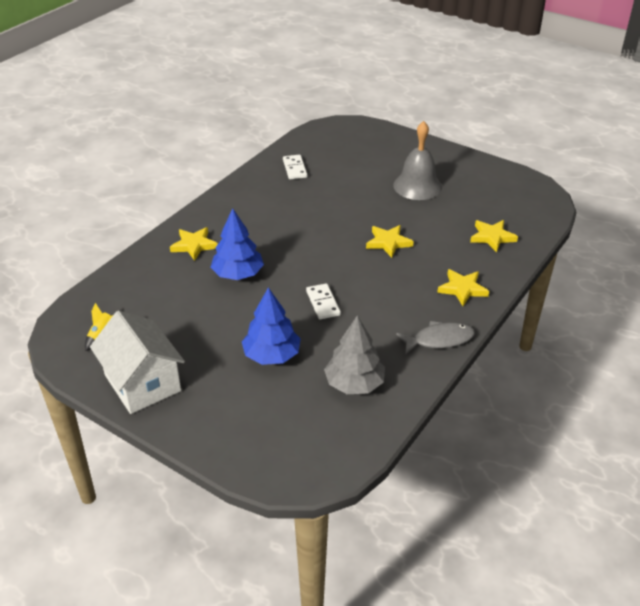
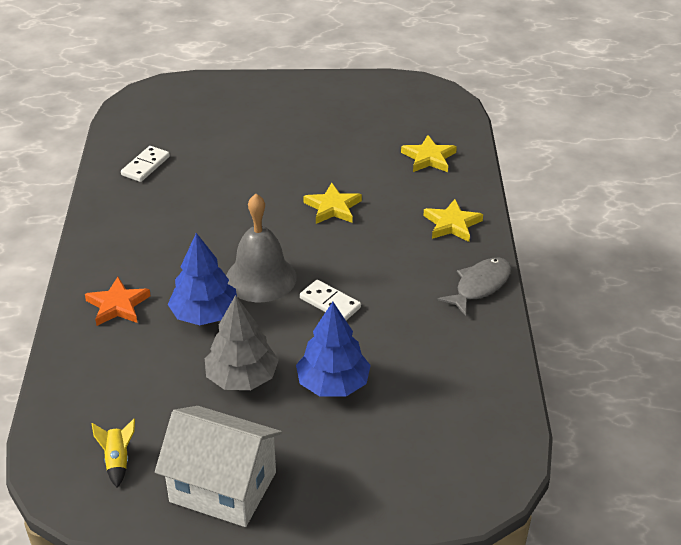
camera: 35 degrees left, 0 degrees up
yellow star [170,227,218,261] -> orange star [85,277,151,326]
white domino [283,155,307,179] -> white domino turned 75 degrees clockwise [121,146,170,182]
grey tree [324,315,385,394] -> grey tree moved to [205,295,279,390]
grey bell [393,121,442,200] -> grey bell moved to [226,194,296,302]

